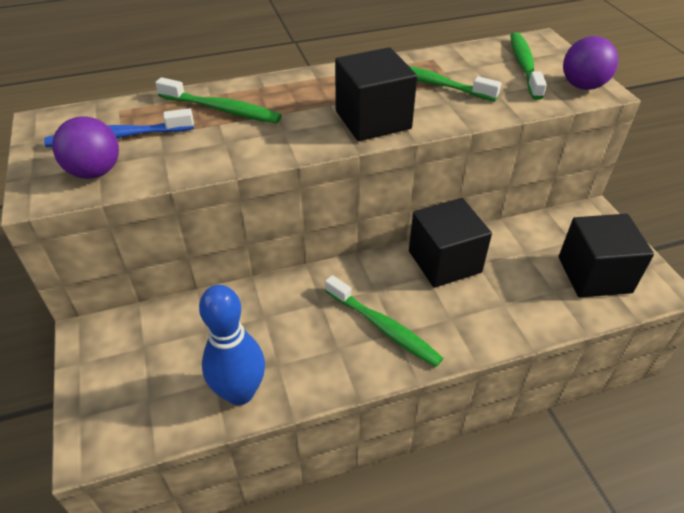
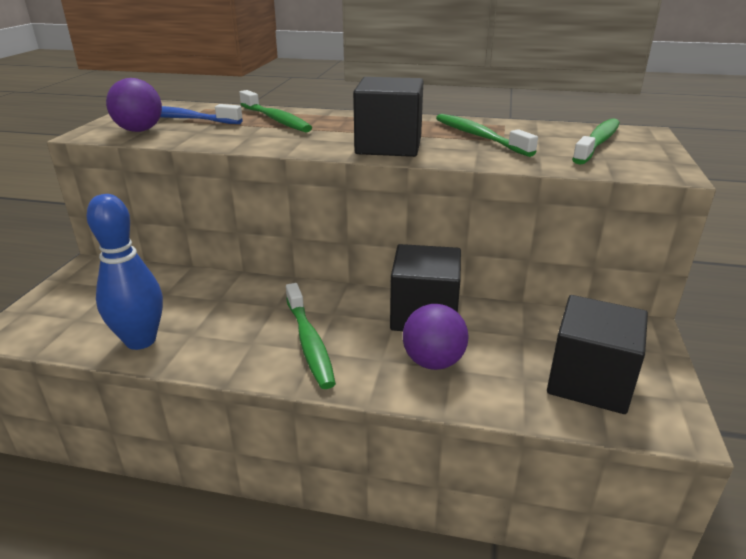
camera: 30 degrees right, 15 degrees down
purple ball [563,36,618,90] -> purple ball moved to [403,304,469,370]

